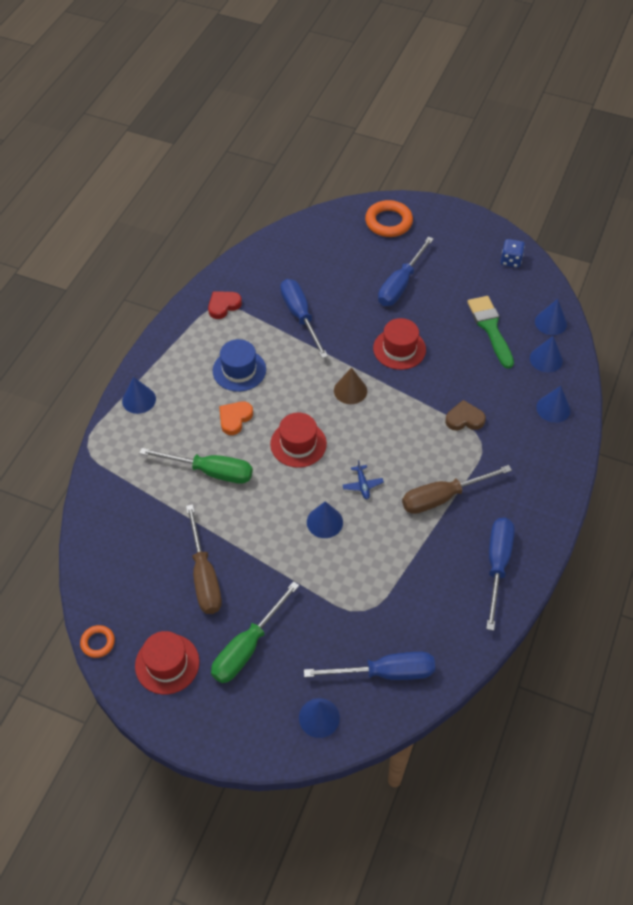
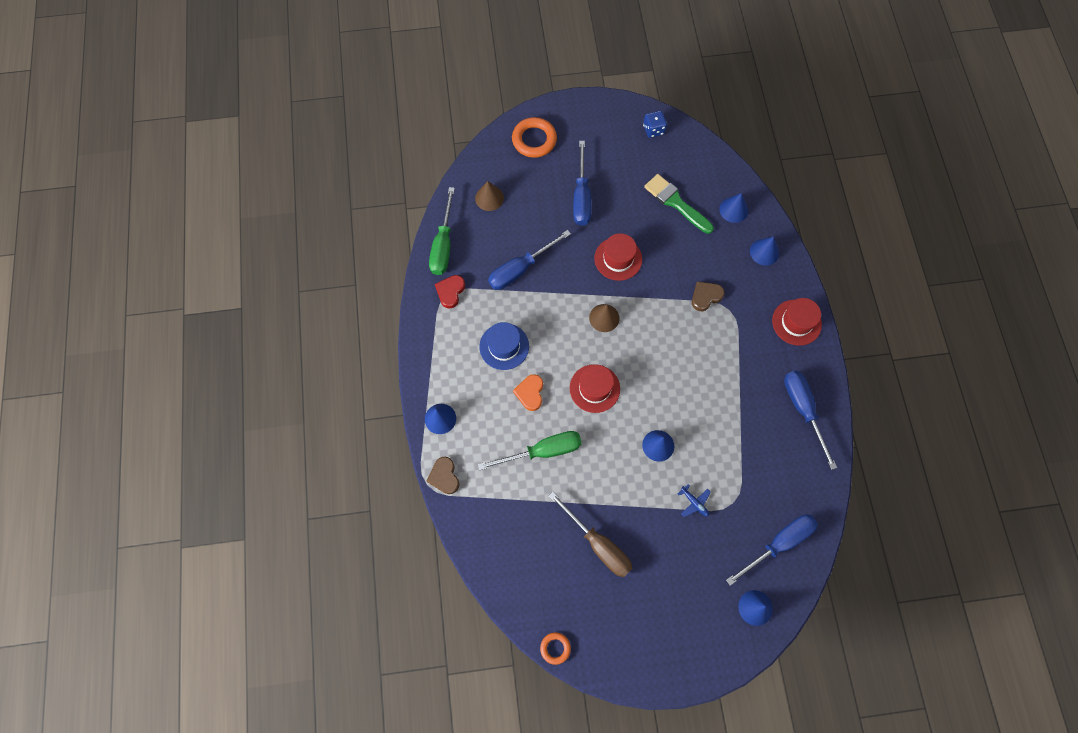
camera: 30 degrees left, 15 degrees up
red hat [135,631,199,694] -> red hat moved to [772,298,822,346]
green screwdriver [211,581,299,683] -> green screwdriver moved to [429,187,455,275]
blue screwdriver [280,279,328,358] -> blue screwdriver turned 75 degrees counterclockwise [488,230,571,290]
blue plane [343,460,384,499] -> blue plane moved to [678,484,711,517]
brown screwdriver [402,465,512,514] -> none
blue cone [535,299,567,335] -> none
none -> brown heart [427,457,460,494]
none -> brown cone [475,181,504,211]

